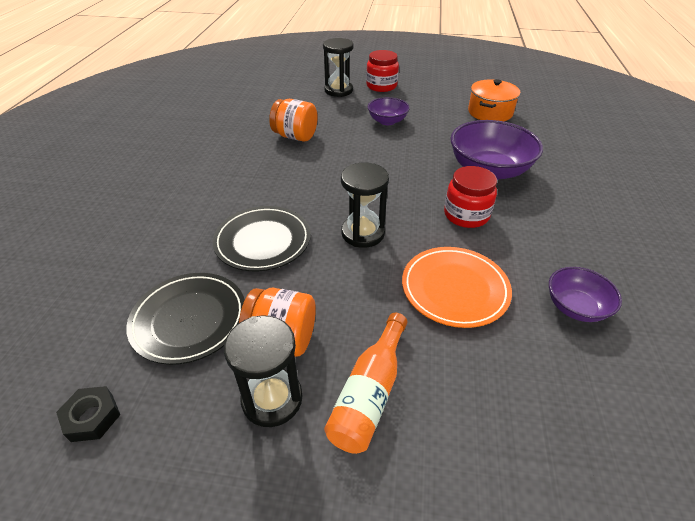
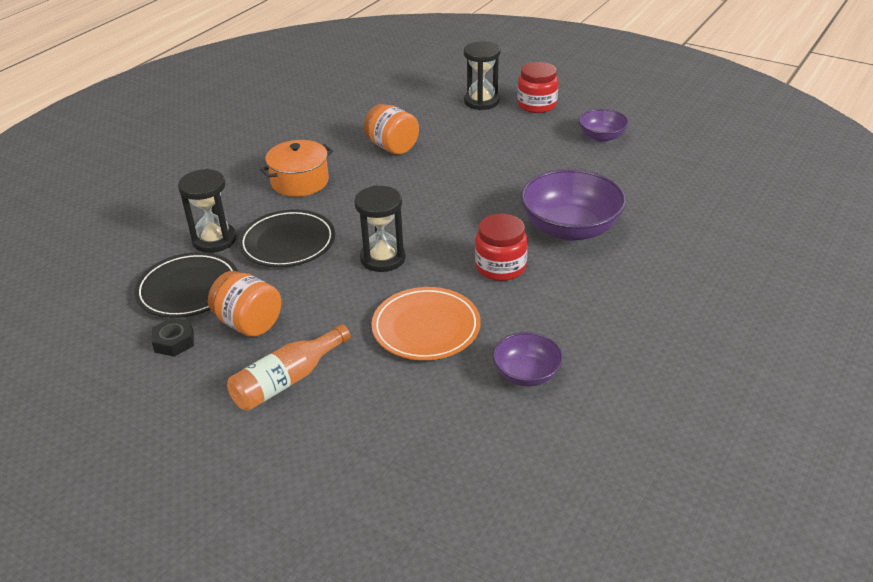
camera: 25 degrees right, 5 degrees down
black nut [56,386,120,442] -> black nut moved to [152,317,194,357]
black hourglass [224,315,302,427] -> black hourglass moved to [178,169,236,253]
purple bowl [368,97,410,125] -> purple bowl moved to [579,109,629,142]
orange pot [468,79,520,121] -> orange pot moved to [260,140,333,197]

